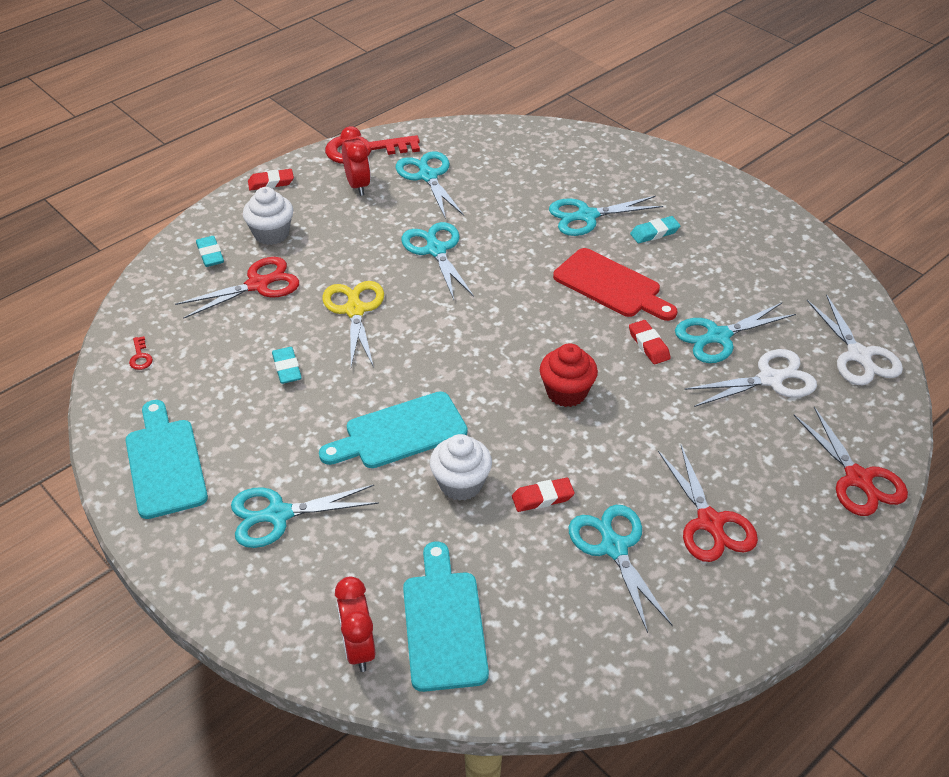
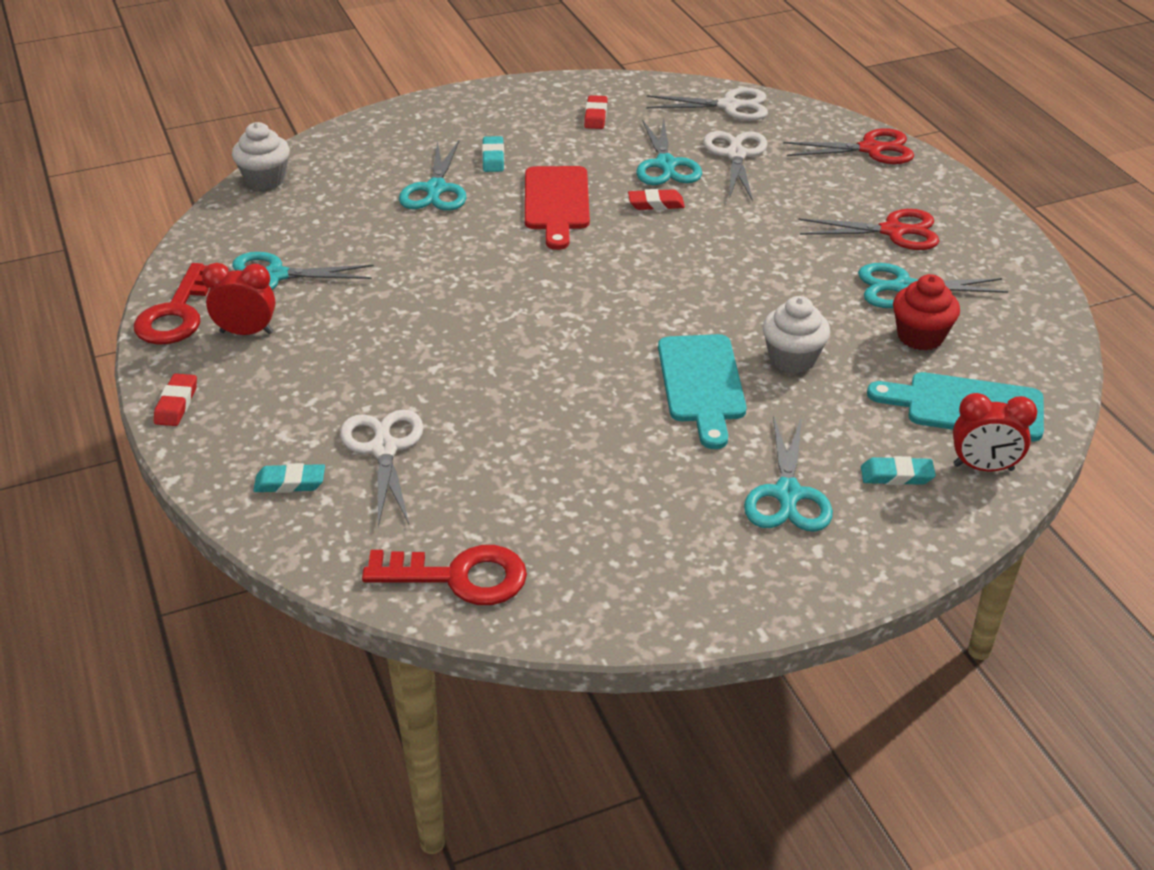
camera: 70 degrees left, 5 degrees down
turquoise cutting board [126,400,208,519] -> none
red key [129,336,153,370] -> red key [362,545,527,605], size x2.45
red scissors [175,257,299,319] -> white scissors [340,410,424,527]
white cupcake [243,187,293,245] -> white cupcake moved to [232,122,290,190]
turquoise eraser [272,347,302,384] -> turquoise eraser moved to [861,456,936,485]
yellow scissors [323,281,384,368] -> none
turquoise scissors [401,222,474,300] -> none
red eraser [512,478,575,512] -> red eraser moved to [584,95,608,129]
red cupcake [540,343,598,407] -> red cupcake moved to [893,274,960,350]
red cutting board [553,248,677,321] -> red cutting board turned 120 degrees clockwise [525,166,590,250]

